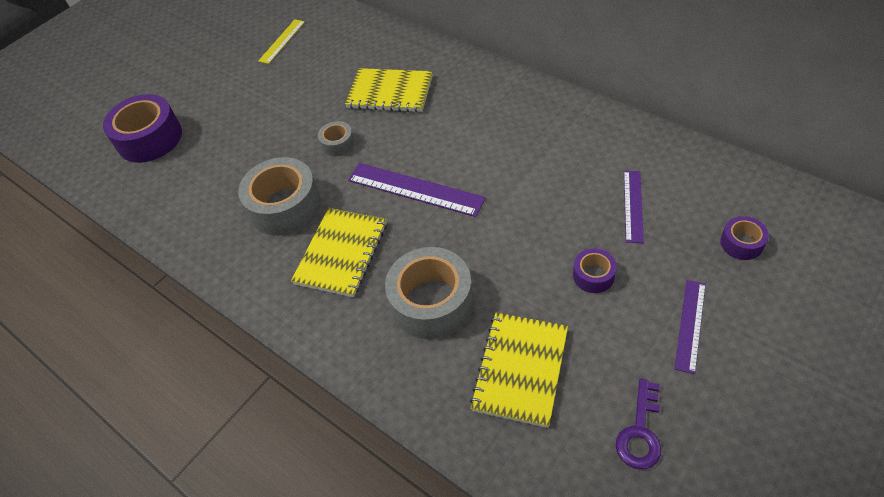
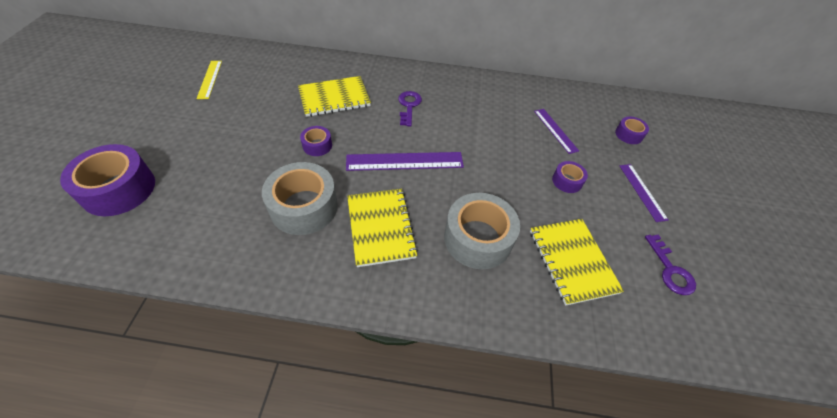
camera: 40 degrees left, 0 degrees up
grey tape [318,121,355,157] -> purple tape [300,126,332,156]
none -> purple key [398,91,422,126]

